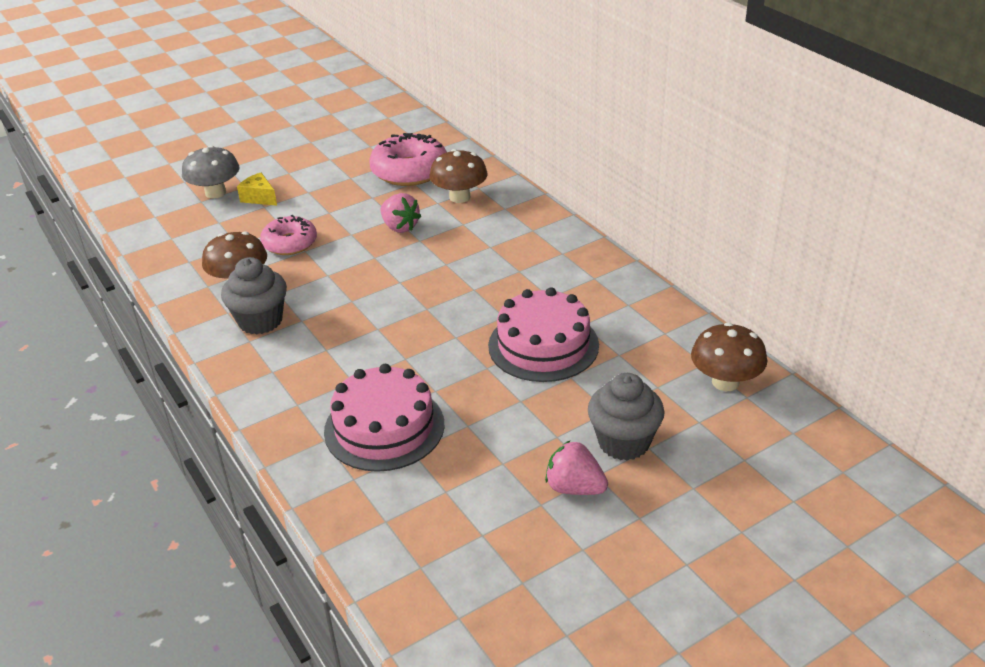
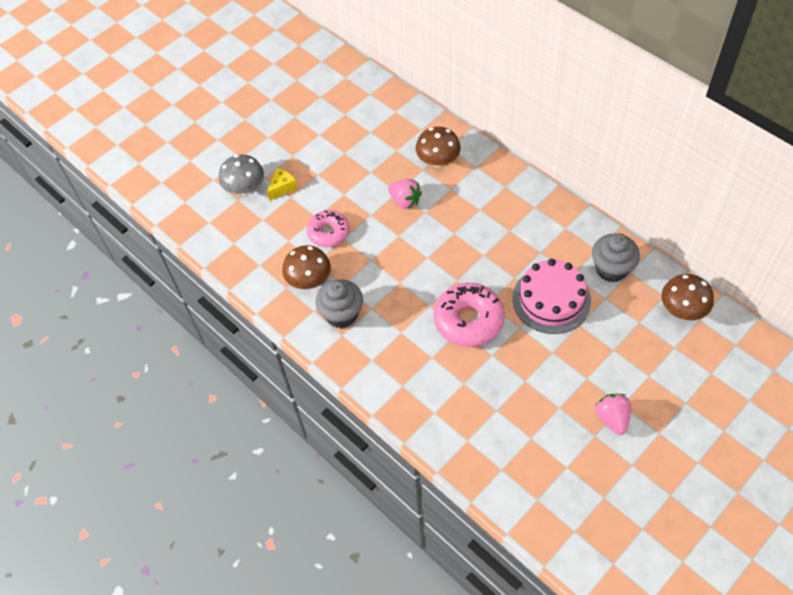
camera: 10 degrees left, 20 degrees up
yellow cheese [237,173,277,206] -> yellow cheese turned 105 degrees clockwise [267,168,298,201]
pink cake [324,364,444,472] -> none
pink donut [369,133,447,186] -> pink donut moved to [434,283,505,347]
pink strawberry [545,440,608,495] -> pink strawberry turned 60 degrees clockwise [595,394,631,435]
grey cupcake [588,373,665,461] -> grey cupcake moved to [592,233,640,282]

